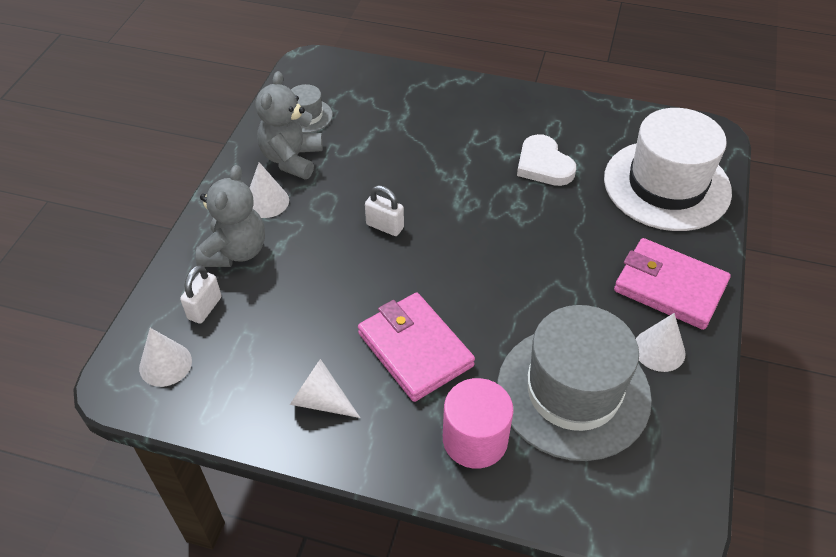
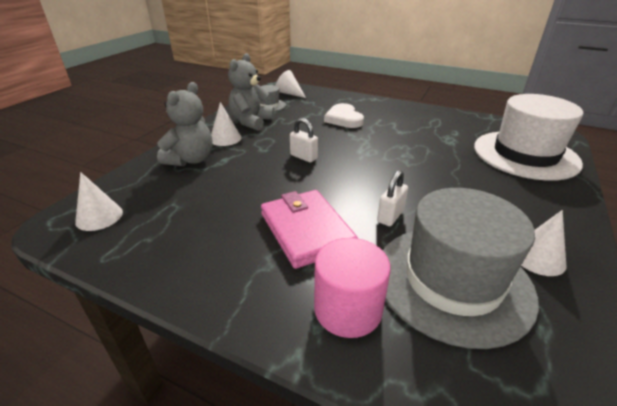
camera: 10 degrees right, 15 degrees down
white padlock [180,265,222,324] -> white padlock moved to [377,170,408,226]
white cone [290,359,360,418] -> white cone moved to [275,70,306,98]
white heart [517,134,576,186] -> white heart moved to [324,103,364,128]
pink wallet [614,238,731,330] -> none

